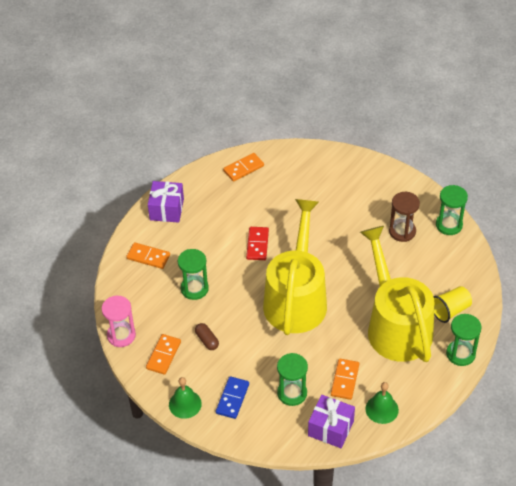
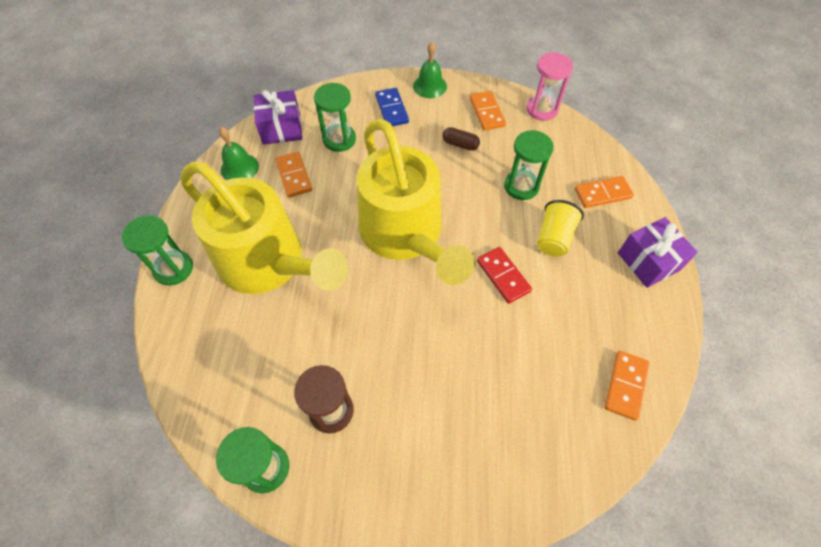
camera: 145 degrees right, 10 degrees up
yellow cup [433,286,472,323] -> yellow cup moved to [537,200,584,256]

